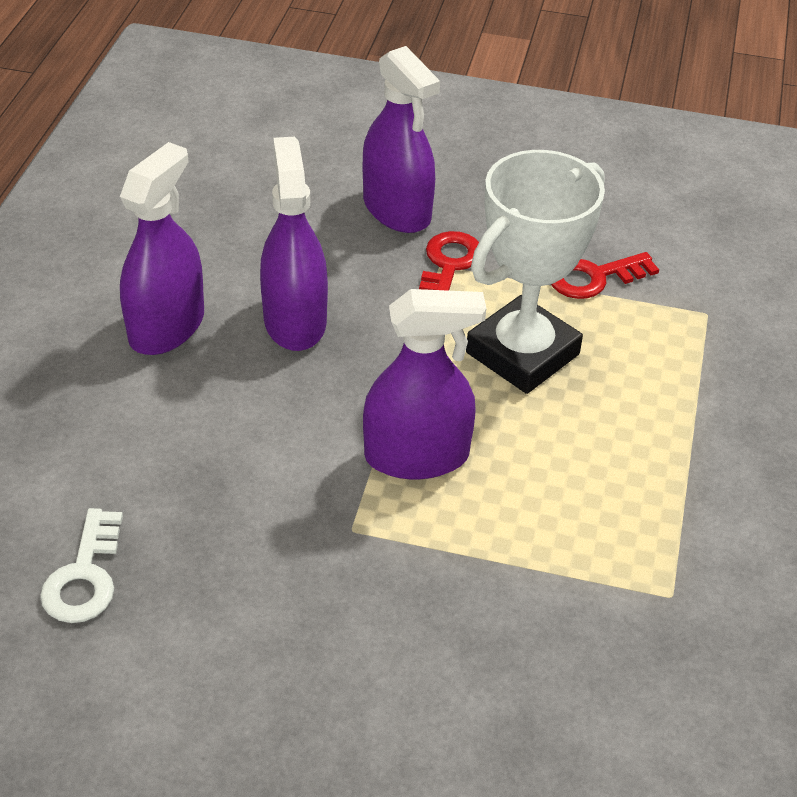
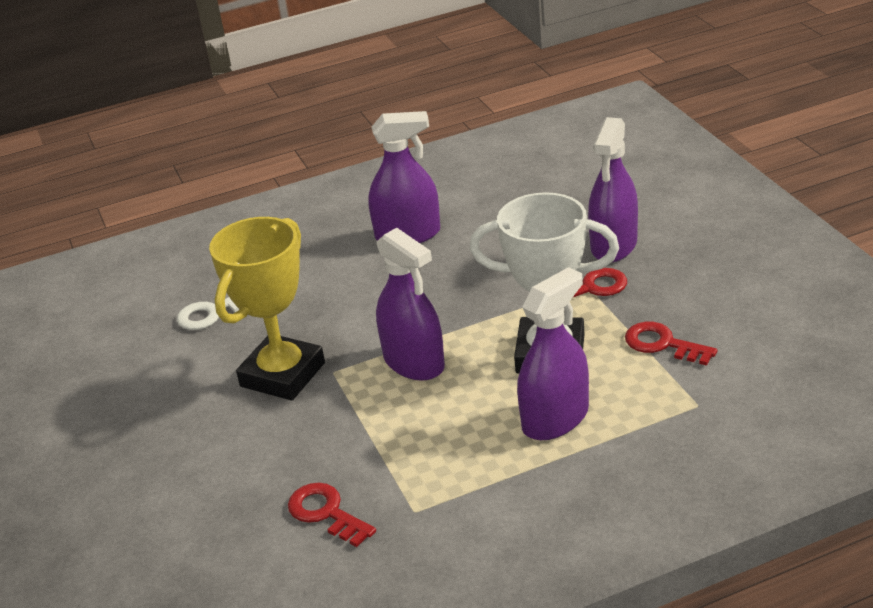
camera: 60 degrees right, 10 degrees down
purple spray bottle [260,137,328,351] -> purple spray bottle moved to [517,267,589,440]
none -> yellow trophy [209,217,325,400]
none -> red key [288,483,376,547]

